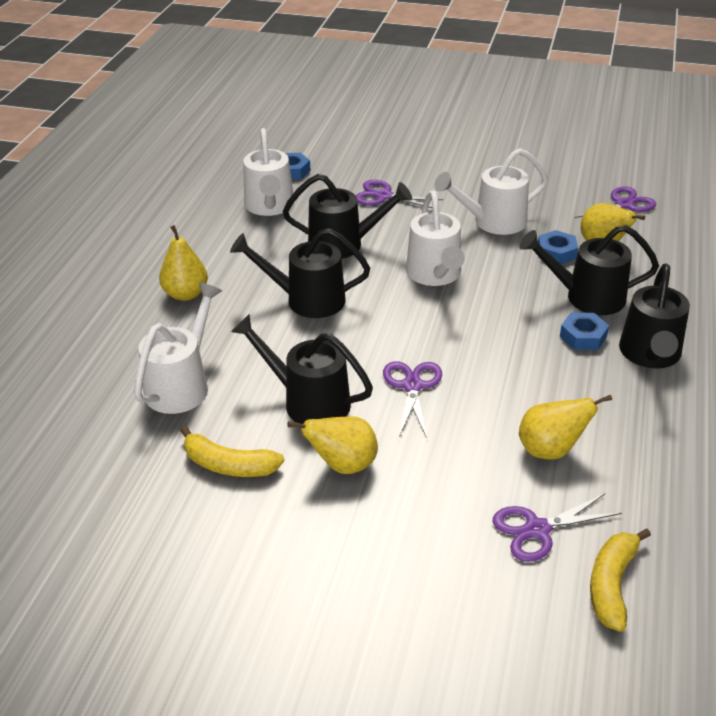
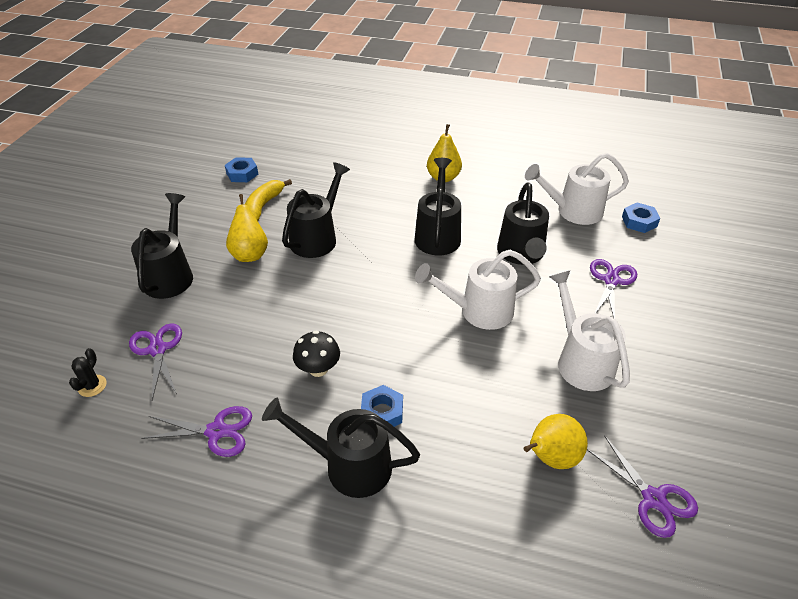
camera: 90 degrees right, 5 degrees up
white watering can [134,283,222,414] -> none
purple scissors [383,361,442,438] -> purple scissors moved to [141,406,252,457]
black watering can [519,225,659,315] -> black watering can moved to [131,193,193,299]
yellow pear [519,395,612,460] -> none
blue nut [538,230,578,264] -> blue nut moved to [225,157,258,182]
yellow banana [590,528,651,632] -> black cactus [69,348,107,397]
none -> black mushroom [293,331,340,377]

